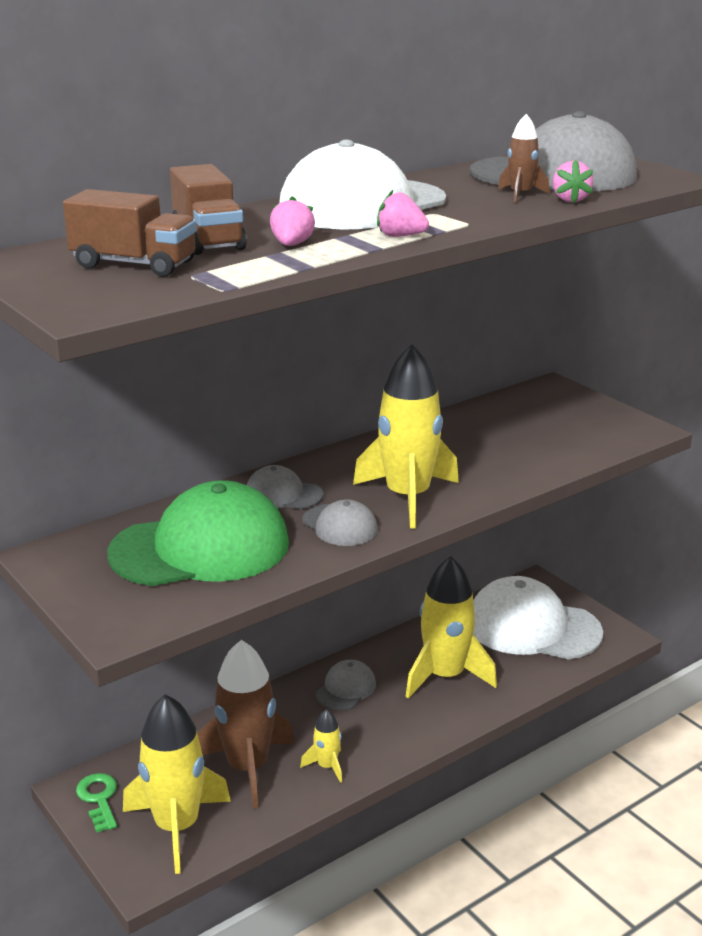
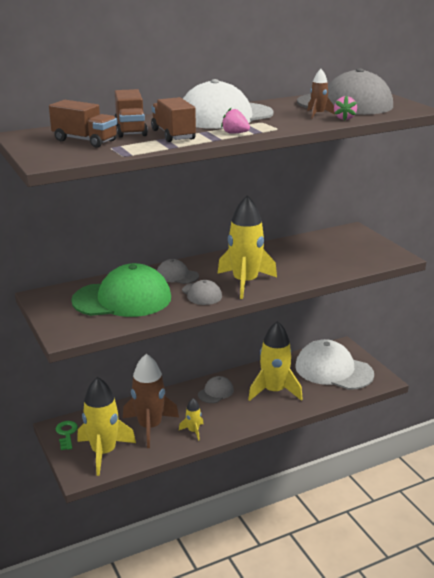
camera: 10 degrees right, 0 degrees up
pink strawberry [270,196,315,246] -> brown truck [151,97,196,142]

